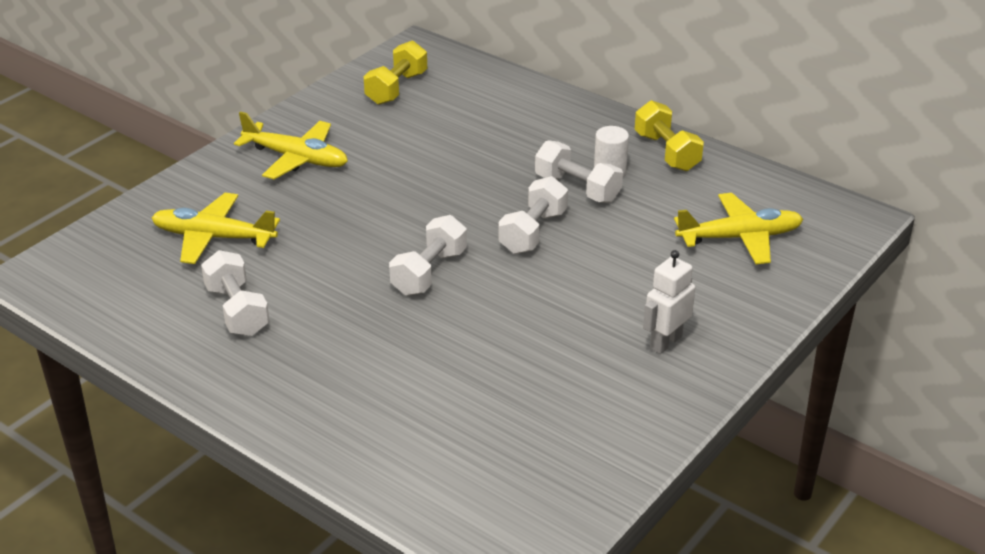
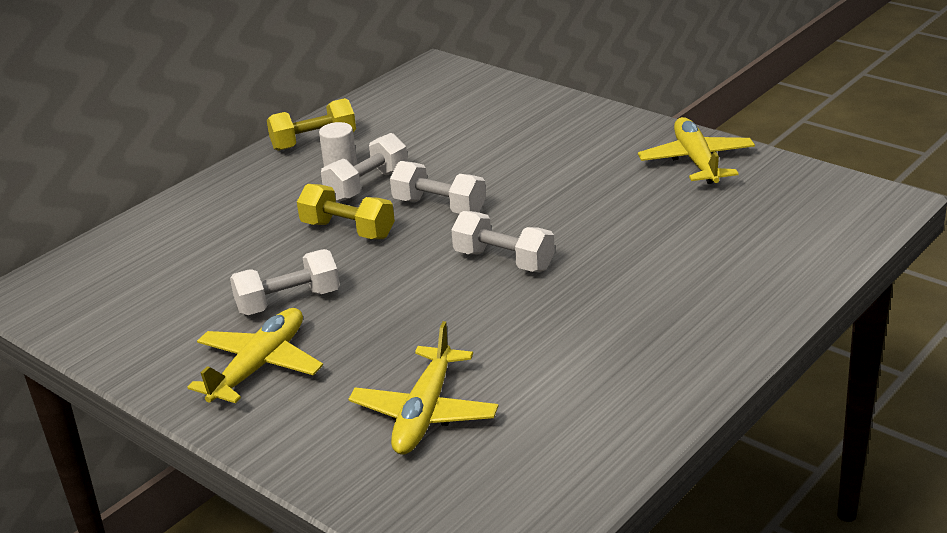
camera: 85 degrees left, 5 degrees down
white dumbbell [201,250,269,336] -> white dumbbell moved to [230,249,340,315]
yellow dumbbell [363,40,427,105] -> yellow dumbbell moved to [297,184,395,239]
white robot [643,250,695,354] -> none
yellow plane [674,193,803,264] -> yellow plane moved to [638,117,755,184]

